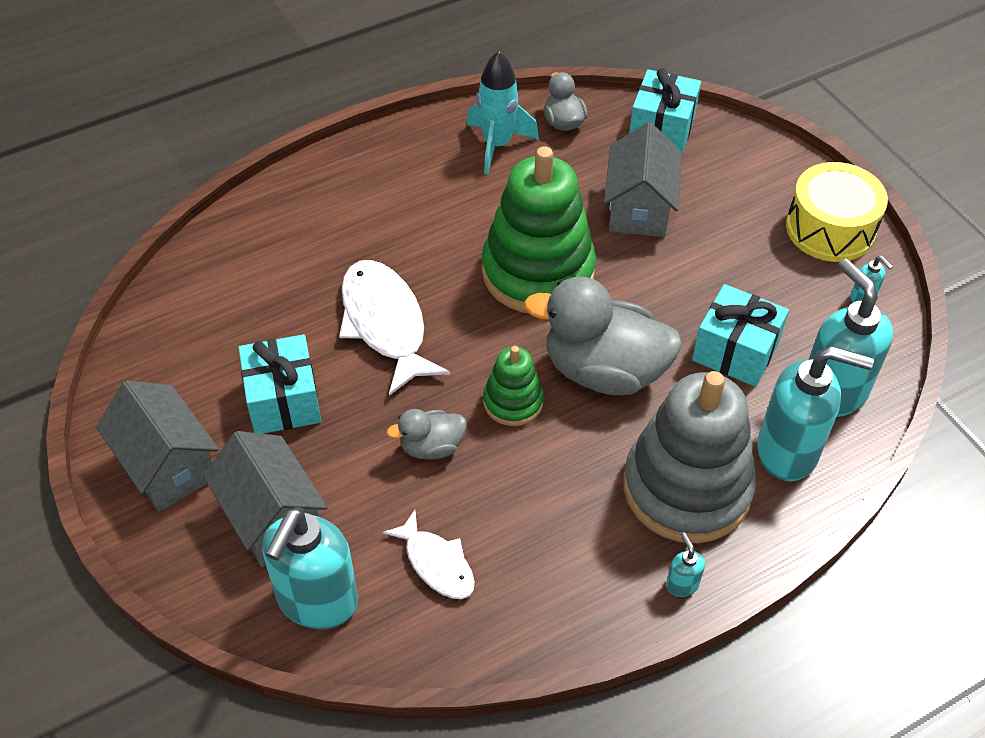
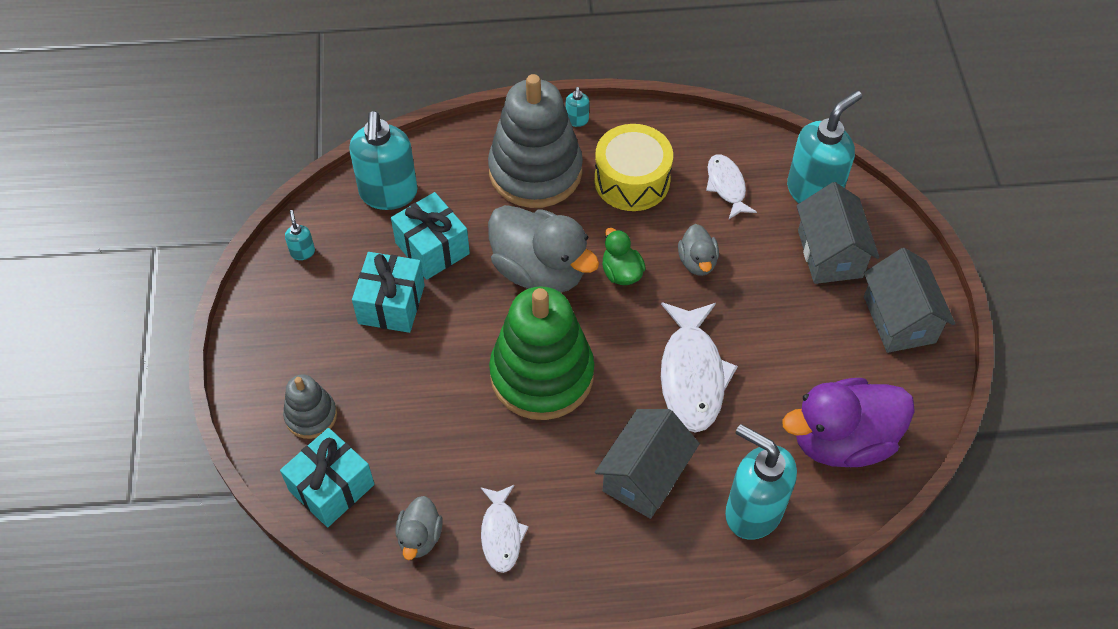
camera: 155 degrees left, 5 degrees up
turquoise gift [238,334,321,434] -> turquoise gift moved to [352,252,425,333]
grey duck [387,409,467,460] -> grey duck turned 75 degrees clockwise [678,224,719,276]
turquoise rocket [467,51,539,175] -> white fish [480,484,529,573]
green stacking toy [483,346,544,426] -> green duck [602,228,646,285]
grey house [604,122,682,237] -> grey house moved to [595,409,700,519]
turquoise soap dispenser [757,346,874,481] -> turquoise soap dispenser moved to [725,424,797,540]
yellow drum [786,162,888,262] -> yellow drum moved to [594,124,673,211]
none -> grey stacking toy [283,375,337,439]
none -> purple duck [782,378,915,467]

